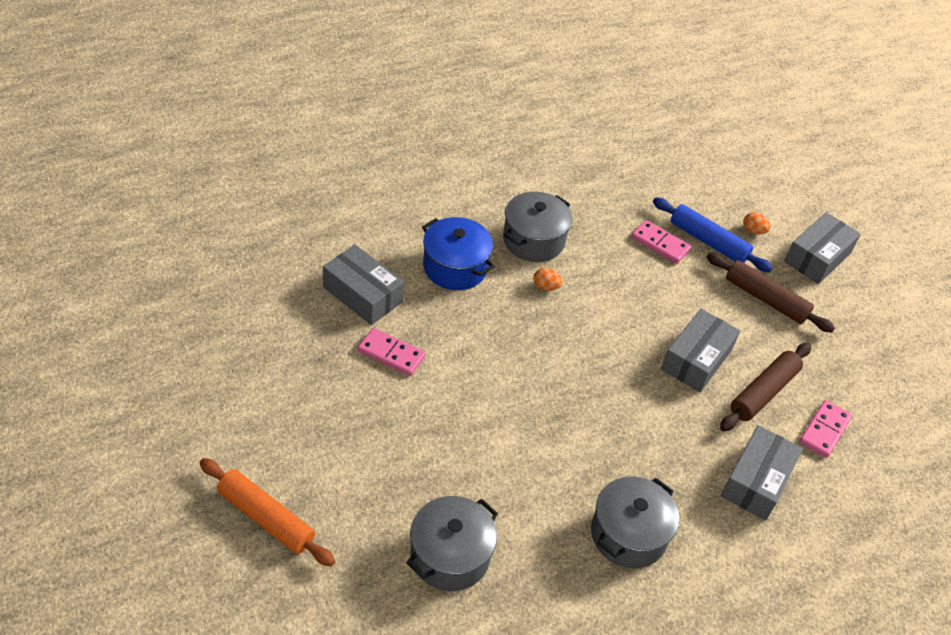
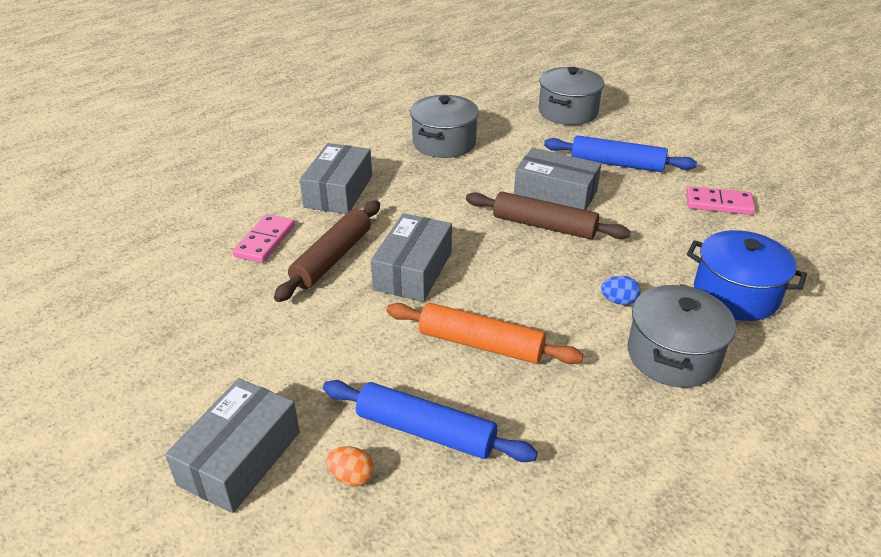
camera: 170 degrees right, 10 degrees down
orange rolling pin [200,458,335,567] -> orange rolling pin moved to [387,303,583,364]
grey box [323,245,404,325] -> grey box moved to [514,148,601,210]
orange egg [533,268,563,291] -> blue egg [601,276,641,305]
pink domino [632,220,691,264] -> none
brown rolling pin [707,253,835,333] -> brown rolling pin moved to [466,192,631,239]
none -> blue rolling pin [544,135,697,172]

